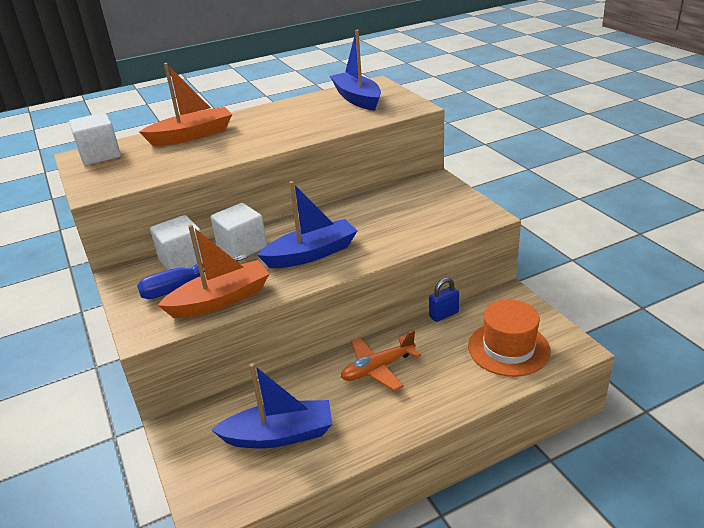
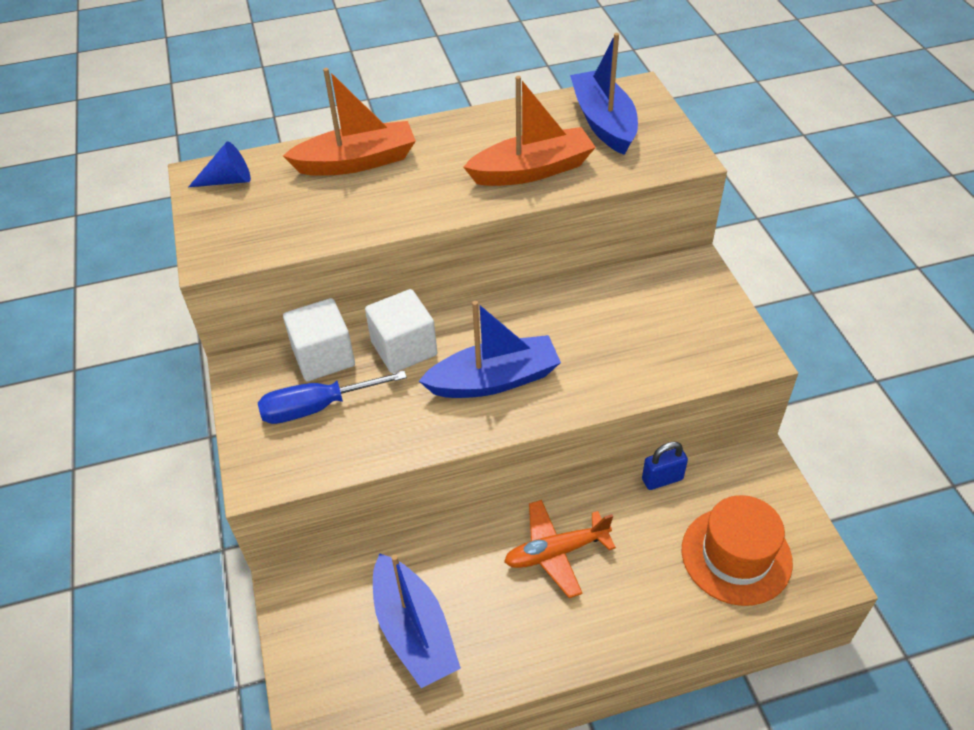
camera: 10 degrees right, 15 degrees up
white cube [69,113,121,165] -> blue cone [188,142,251,187]
orange boat [158,225,269,318] -> orange boat moved to [463,76,596,186]
blue boat [211,363,332,448] -> blue boat turned 60 degrees clockwise [373,553,461,688]

